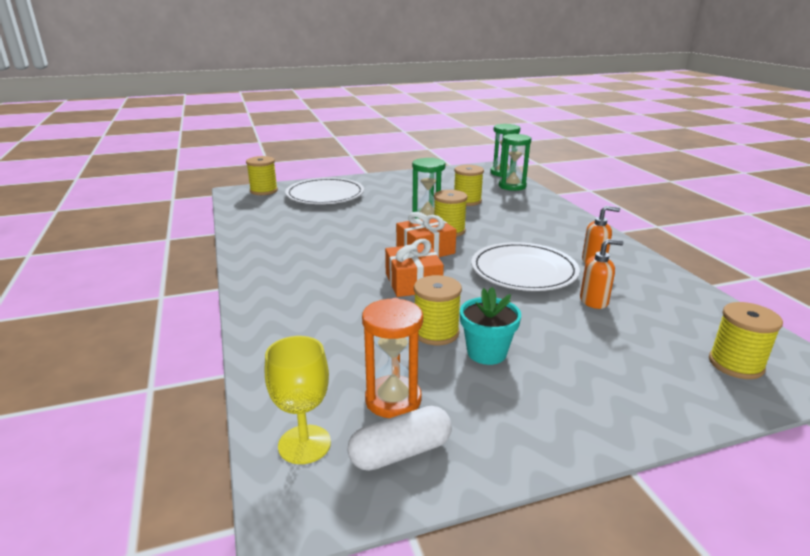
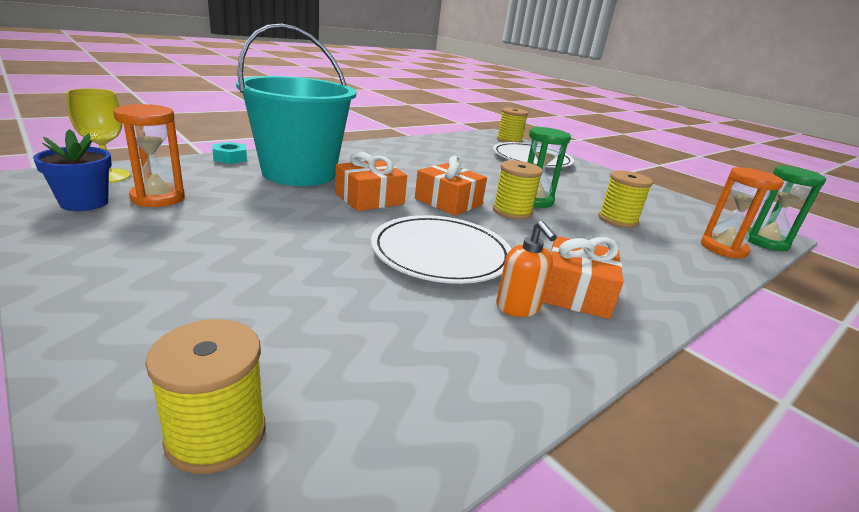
camera: 65 degrees right, 0 degrees up
white capsule [347,406,452,471] -> blue flower pot [33,129,112,211]
yellow spool [414,275,462,345] -> none
turquoise flower pot [460,287,521,365] -> none
green hourglass [499,134,531,191] -> orange hourglass [701,167,784,259]
orange soap dispenser [580,239,624,309] -> none
none -> turquoise nut [212,142,247,164]
none -> turquoise bucket [236,23,356,186]
none -> orange gift [543,236,623,319]

